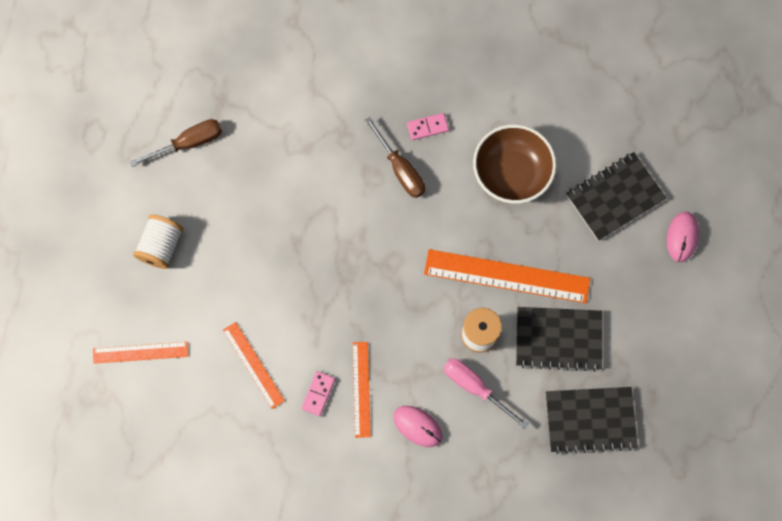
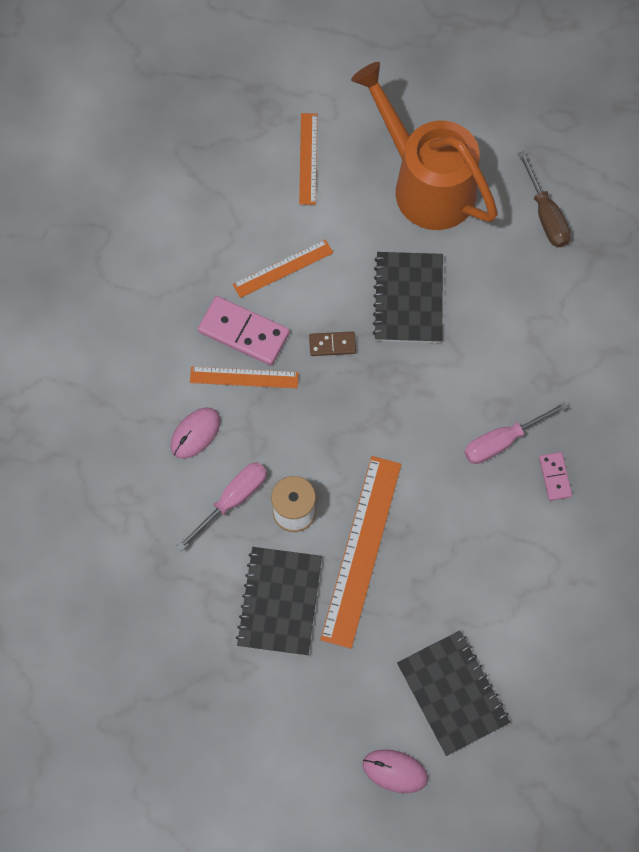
camera: 95 degrees right, 5 degrees down
white spool [133,215,183,269] -> orange watering can [351,62,498,230]
pink domino [301,371,335,416] -> pink domino [198,296,290,366], size x1.83
brown screwdriver [365,117,425,198] -> pink screwdriver [464,402,568,464]
brown bowl [473,124,556,203] -> none
black notebook [546,387,638,454] -> black notebook moved to [372,252,443,343]
none -> brown domino [309,332,356,356]

